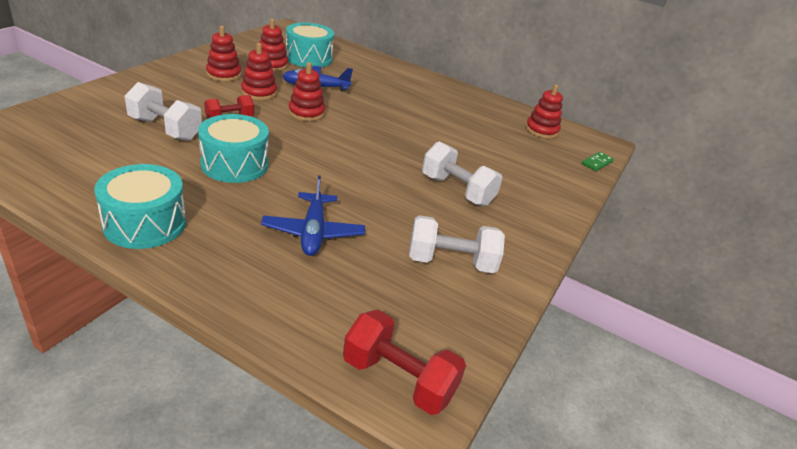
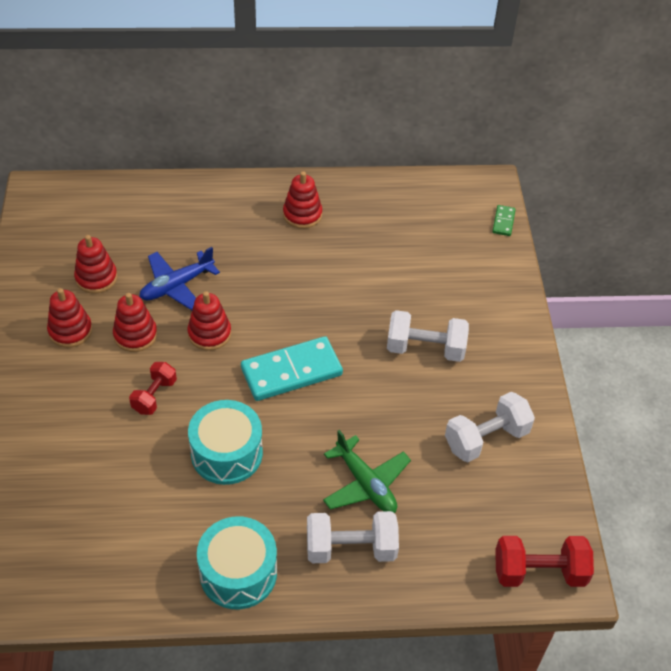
camera: 30 degrees left, 15 degrees up
white dumbbell [125,82,202,141] -> white dumbbell moved to [307,511,399,563]
blue plane [261,175,365,256] -> green plane [323,430,411,513]
turquoise drum [286,23,334,67] -> none
red stacking toy [526,84,563,139] -> red stacking toy moved to [283,171,322,229]
none -> turquoise domino [241,336,343,401]

